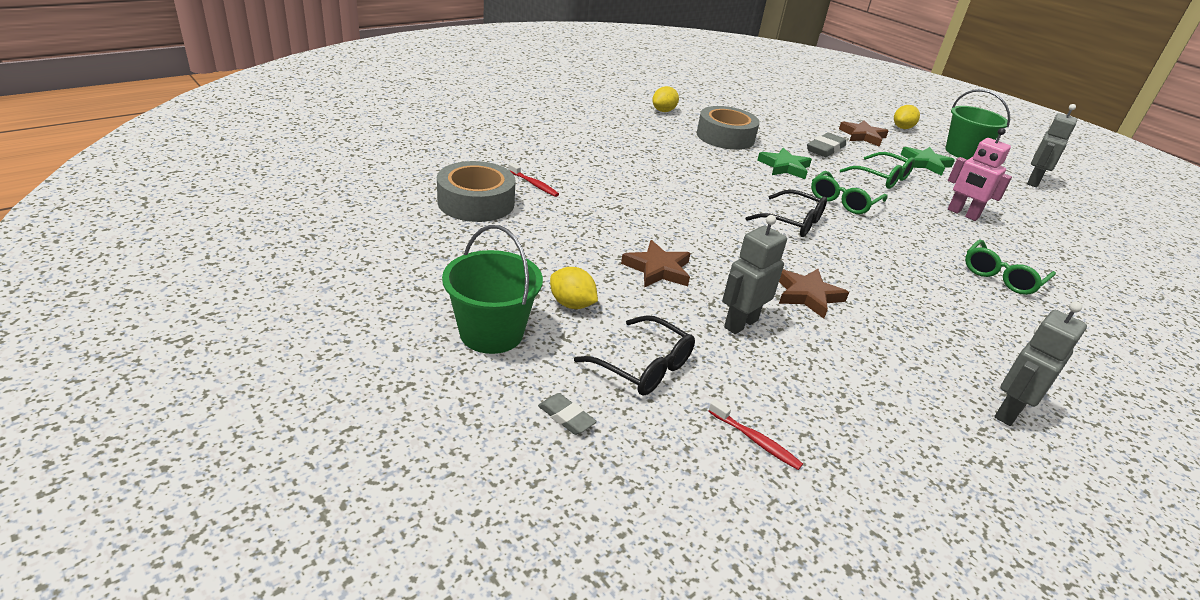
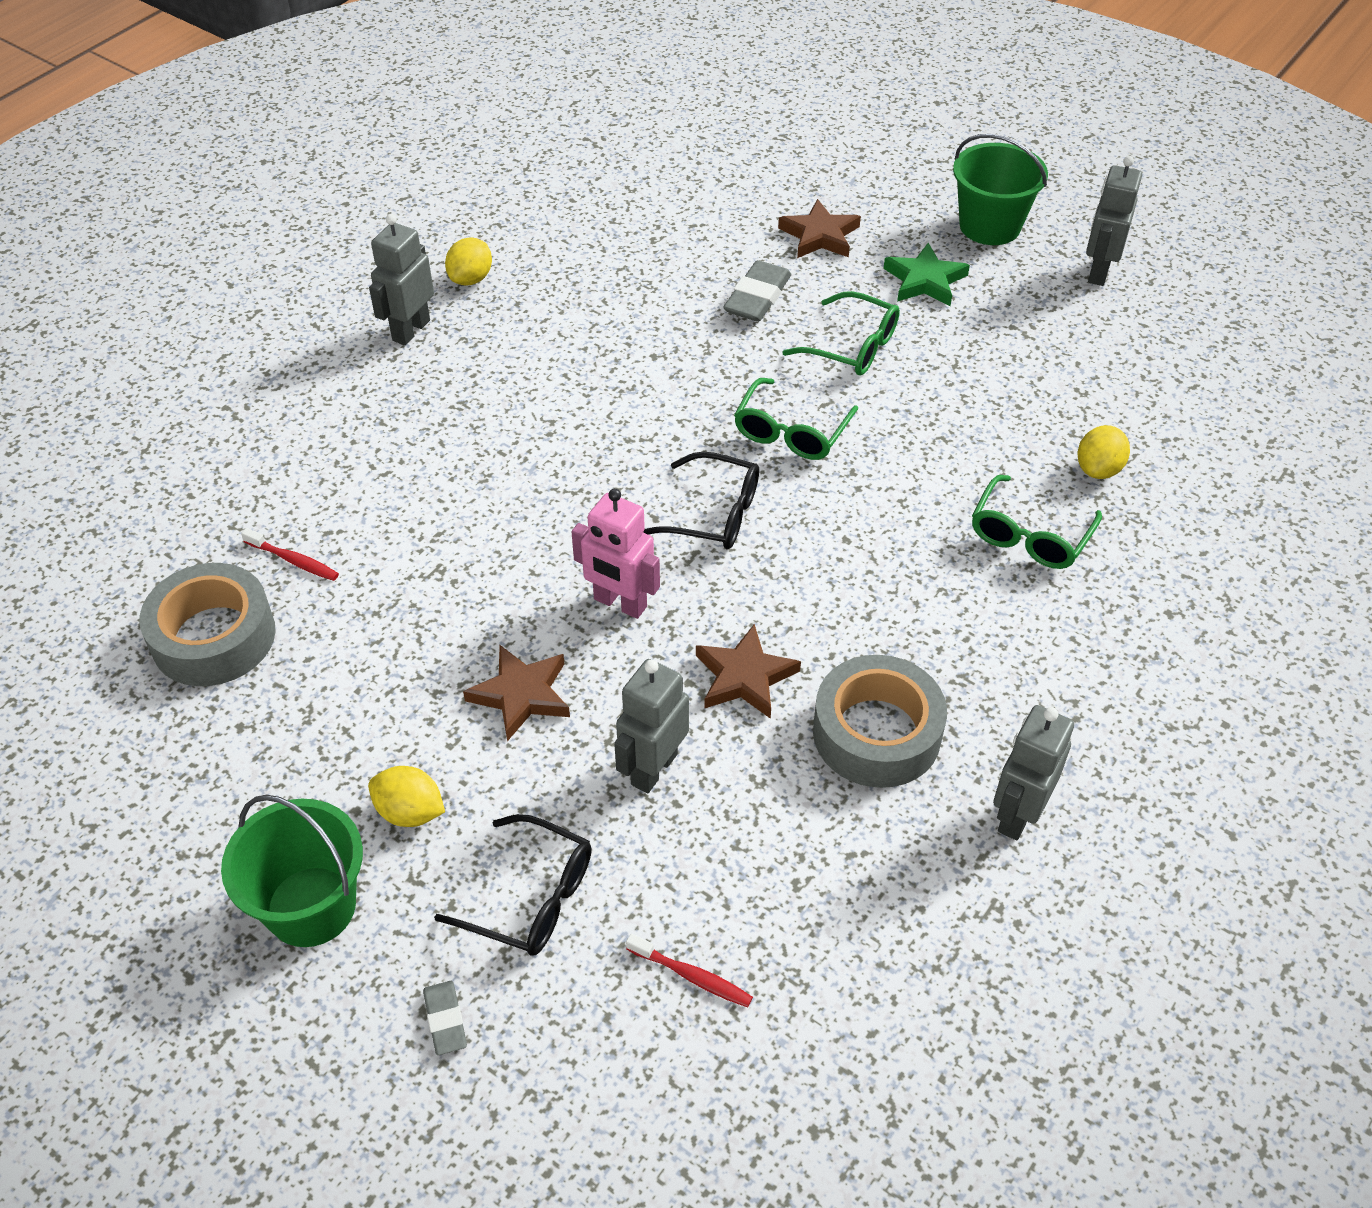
camera: 10 degrees left, 15 degrees up
grey eraser [538,393,597,435] -> grey eraser turned 45 degrees clockwise [423,981,467,1055]
grey tape [697,106,760,150] -> grey tape moved to [813,655,947,788]
green star [757,148,812,179] -> none
yellow lemon [894,105,920,129] -> yellow lemon moved to [1078,425,1130,479]
pink robot [948,128,1012,221] -> pink robot moved to [571,489,660,619]
none -> grey robot [369,214,434,345]

